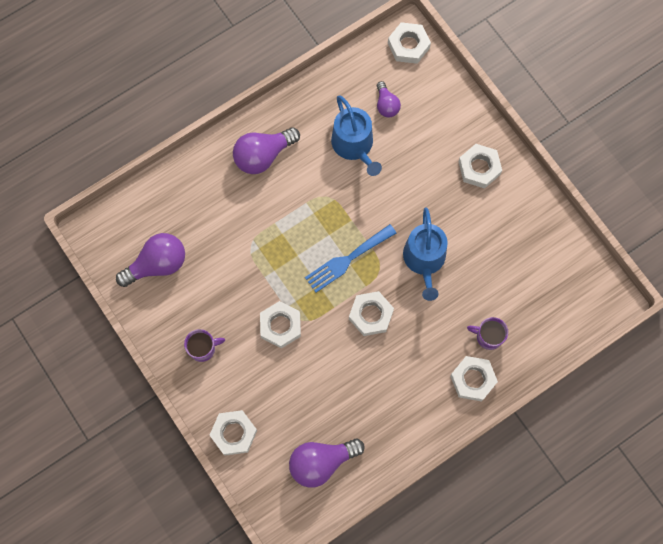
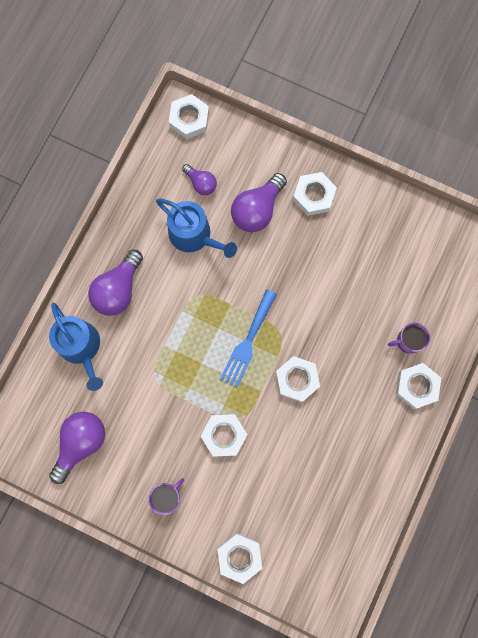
camera: 30 degrees left, 5 degrees up
purple light bulb [289,439,365,488] -> purple light bulb moved to [231,173,287,232]
blue watering can [403,208,448,301] -> blue watering can moved to [49,303,103,391]

